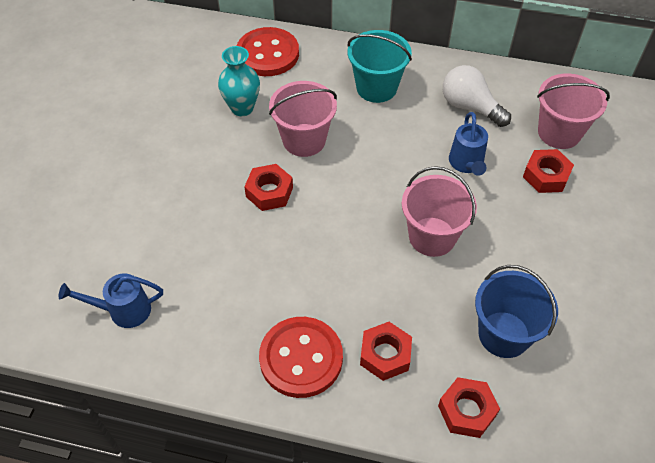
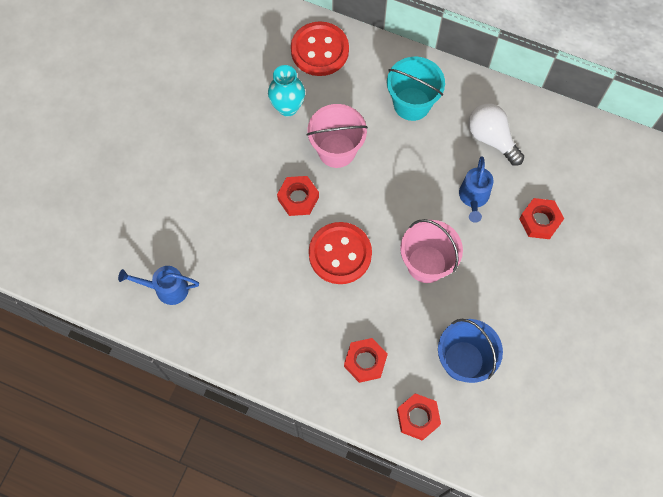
camera: 10 degrees right, 15 degrees up
red button [259,317,343,398] -> red button moved to [309,222,372,284]
pink bucket [537,74,610,149] -> none

